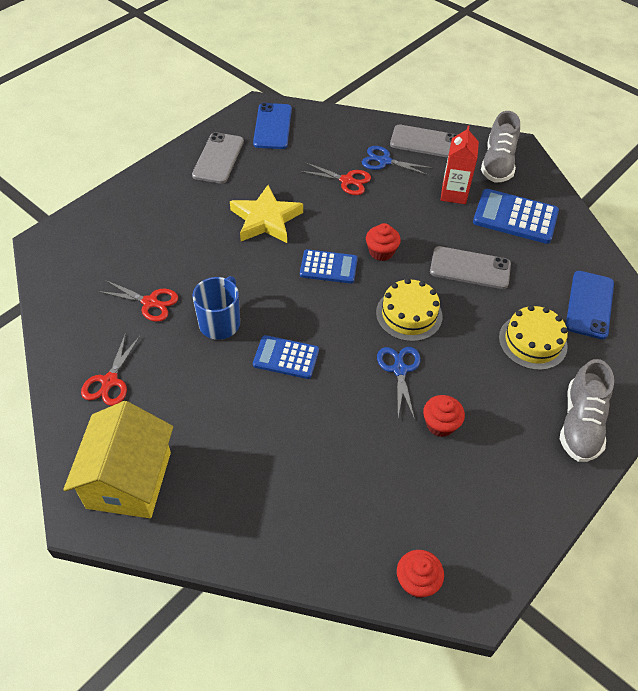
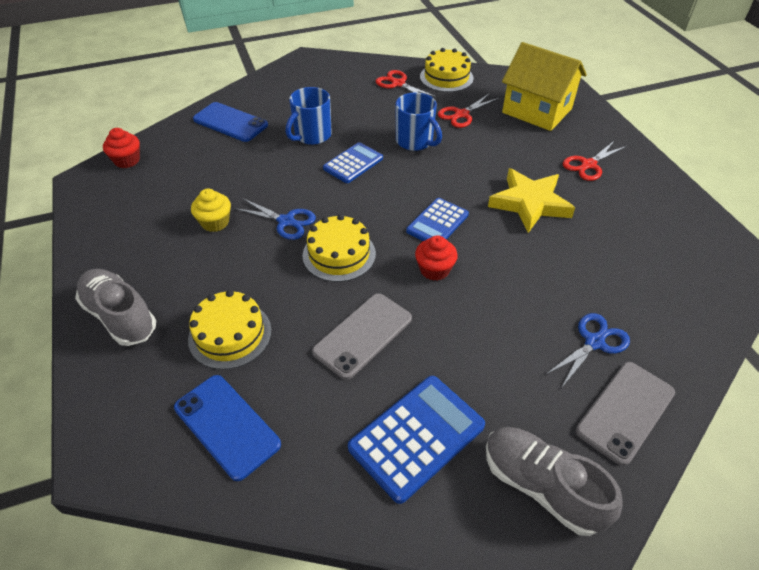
camera: 120 degrees right, 5 degrees down
yellow house [63,401,173,518] -> yellow house moved to [502,42,587,131]
grey phone [192,132,244,184] -> none
blue phone [253,103,292,149] -> blue phone moved to [193,102,268,142]
red scissors [300,162,371,195] -> red scissors moved to [563,140,627,181]
red cupcake [423,395,465,437] -> yellow cupcake [191,189,231,232]
red carton [441,125,479,204] -> none
none -> blue mug [286,87,332,145]
none -> yellow cake [420,48,474,92]

